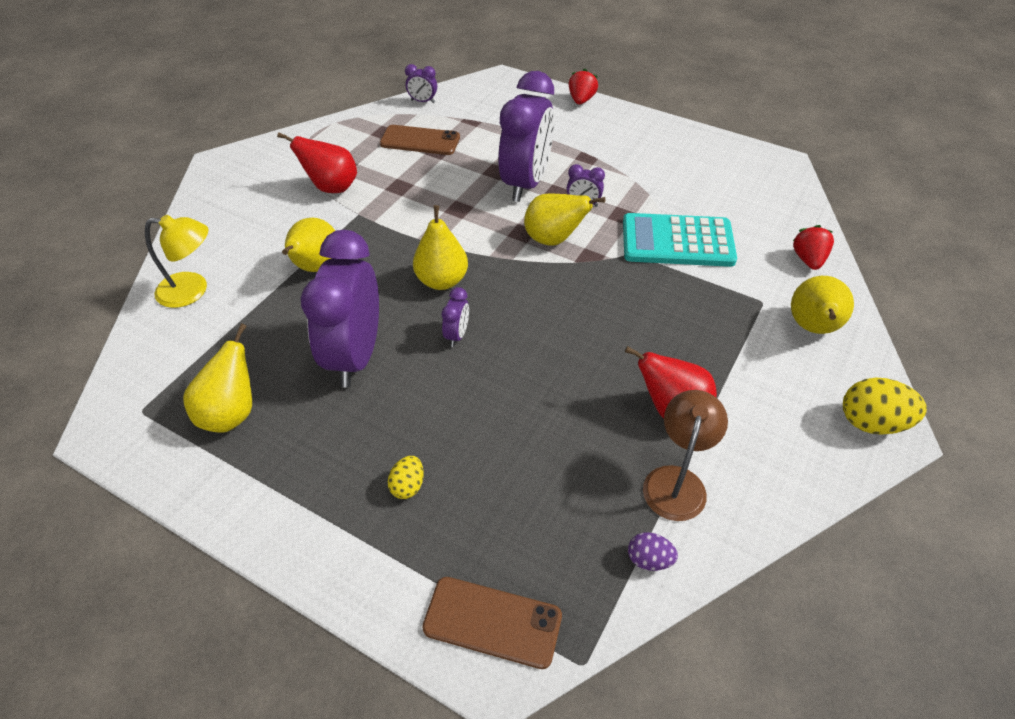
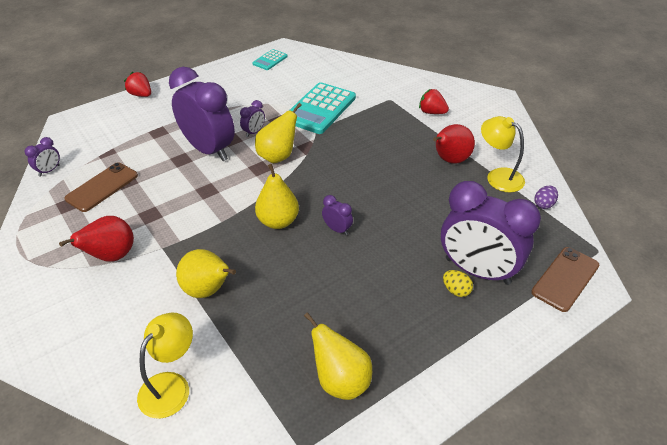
camera: 65 degrees left, 5 degrees down
purple clock [301,230,379,388] -> purple clock moved to [441,181,541,285]
brown lamp [643,390,728,521] -> yellow lamp [481,116,525,192]
yellow pear [791,276,854,334] -> none
red strawberry [793,225,834,270] -> red strawberry moved to [419,89,449,114]
yellow egg [843,378,927,435] -> none
none -> turquoise calculator [252,49,288,70]

